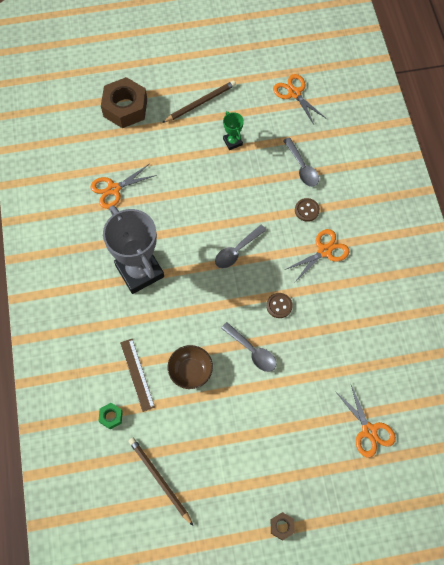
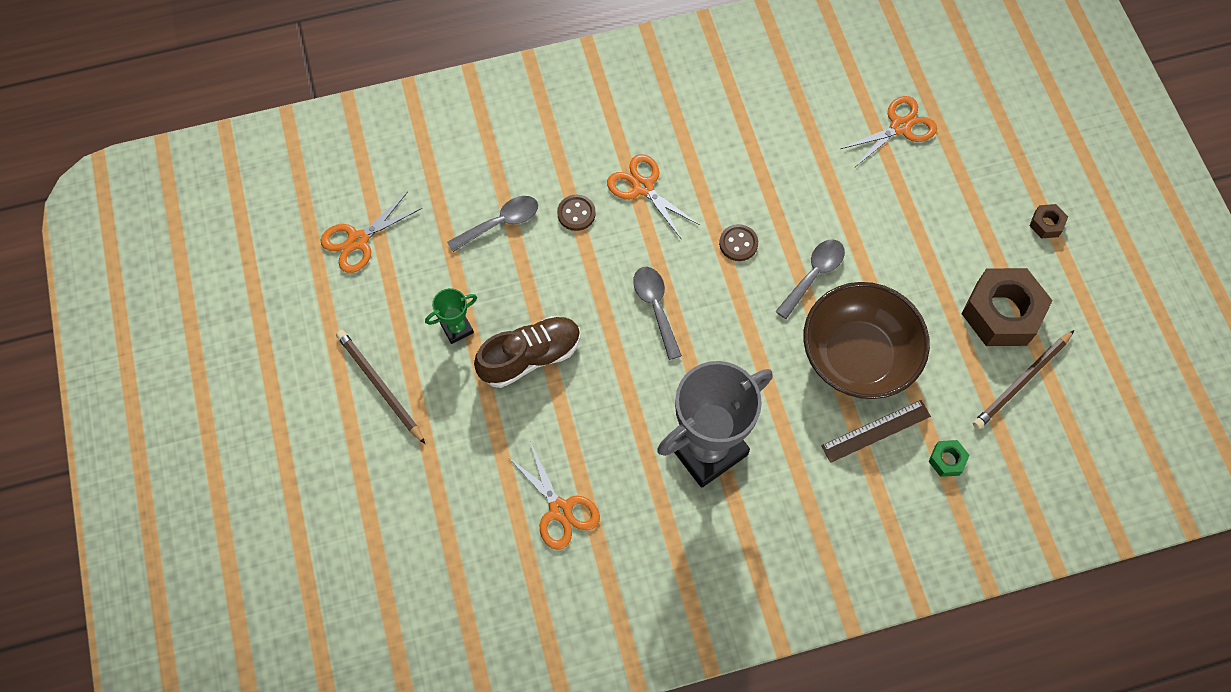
camera: 95 degrees left, 0 degrees up
brown nut [101,77,147,128] -> brown nut moved to [962,268,1053,346]
brown bowl [168,345,213,389] -> brown bowl [803,282,930,399], size x1.84
grey spoon [215,225,266,268] -> grey spoon turned 150 degrees counterclockwise [633,267,682,360]
none -> brown shoe [474,316,581,388]

